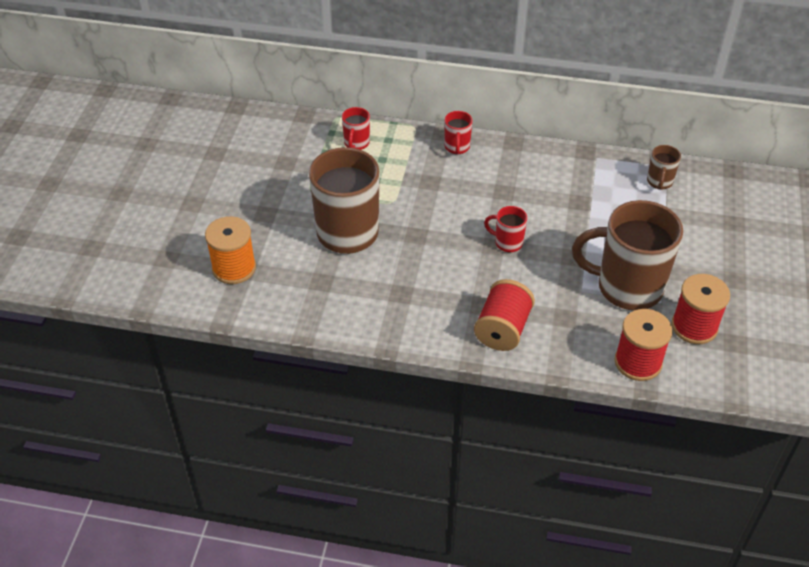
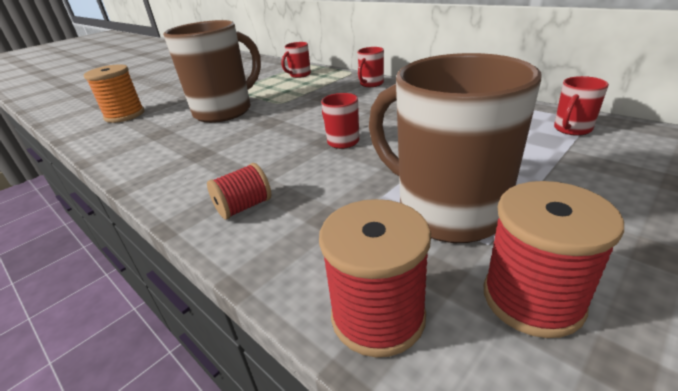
camera: 35 degrees right, 15 degrees down
red spool [474,279,535,351] -> red spool [207,163,271,219], size x0.64
brown mug [647,145,681,190] -> red mug [554,76,609,136]

